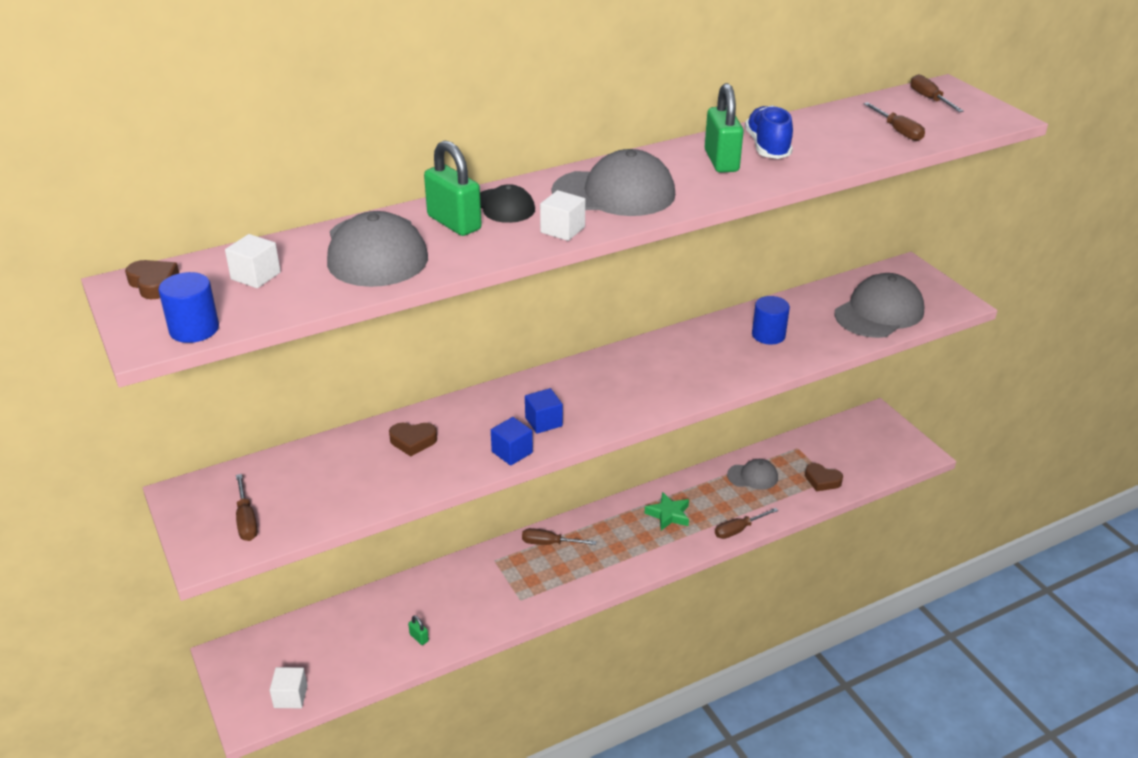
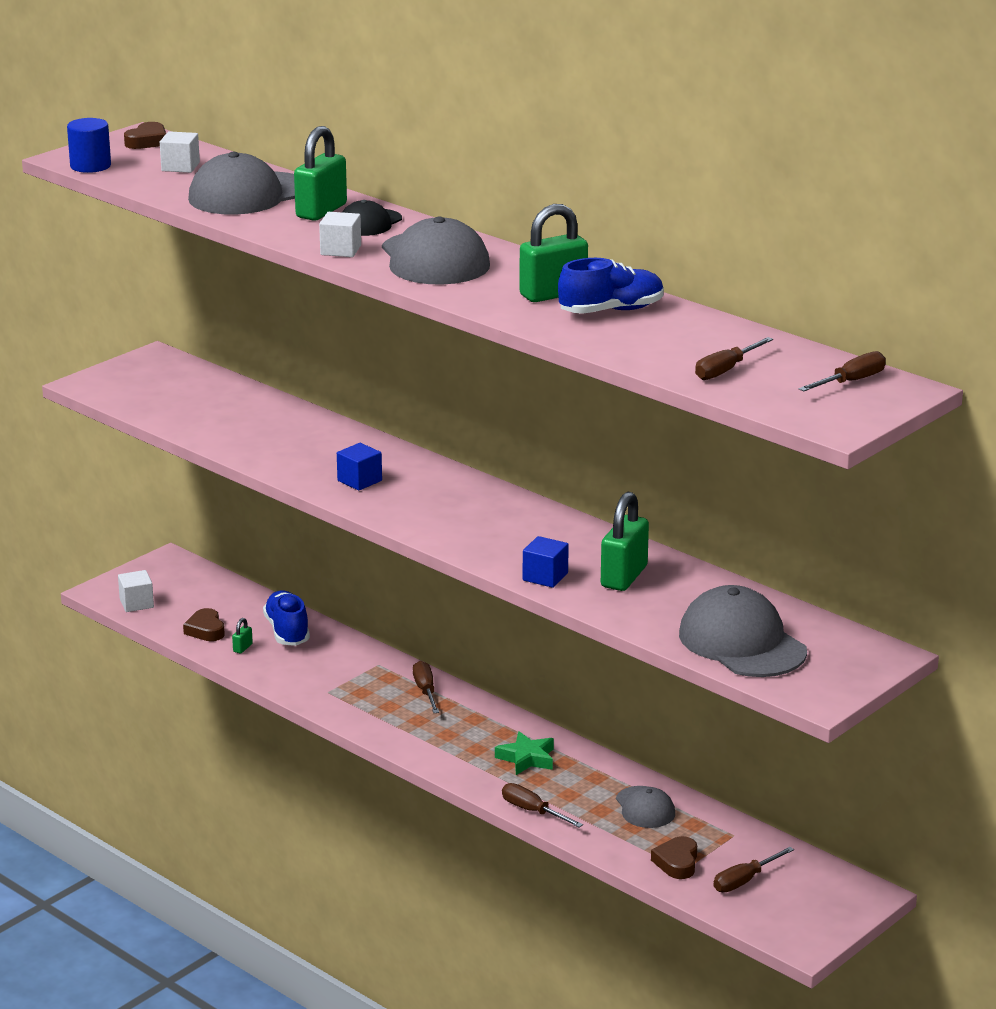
camera: 70 degrees right, 10 degrees down
brown screwdriver [236,474,258,541] -> brown screwdriver moved to [713,847,794,892]
brown heart [389,423,437,456] -> brown heart moved to [183,608,225,641]
blue cube [491,417,533,466] -> blue cube moved to [523,536,569,588]
blue cylinder [752,296,790,345] -> green padlock [601,492,649,591]
grey cap [835,273,924,338] -> grey cap turned 150 degrees counterclockwise [679,585,807,677]
none -> blue shoe [263,591,310,646]

